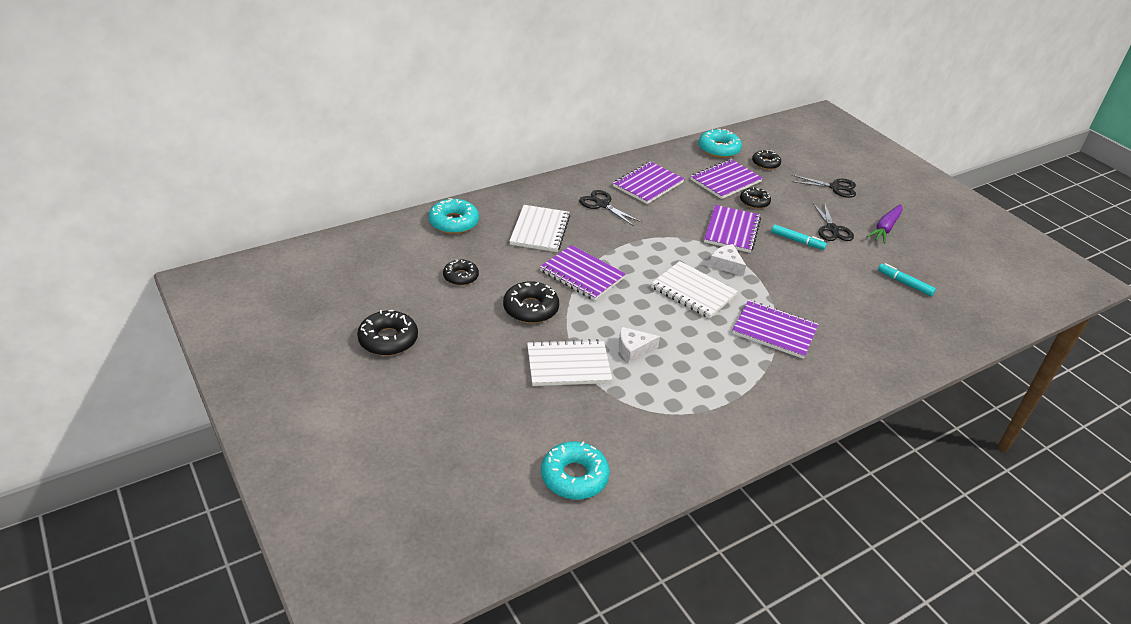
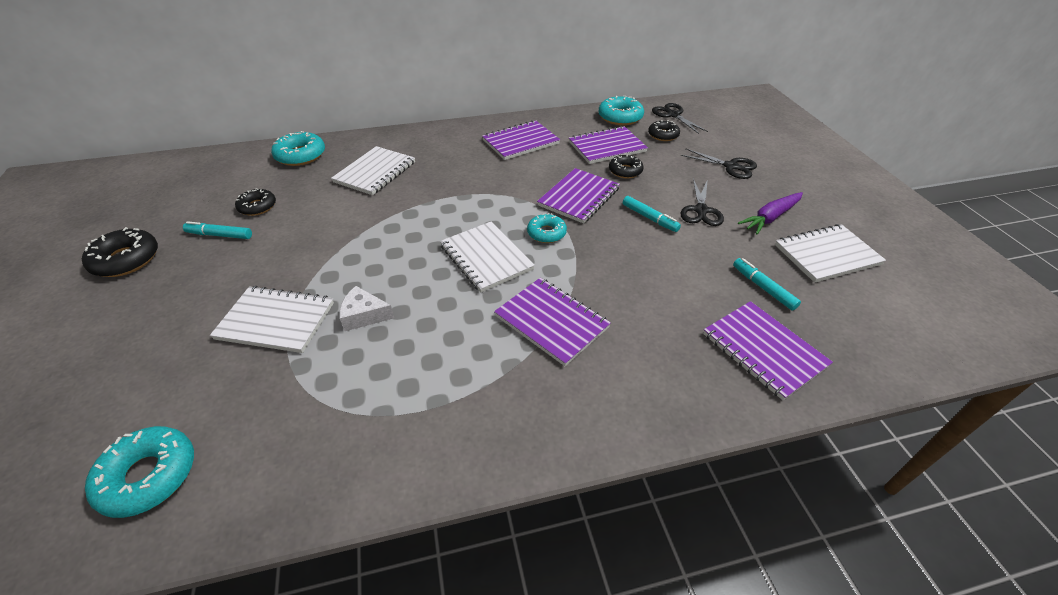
camera: 20 degrees right, 5 degrees up
black donut [503,281,559,323] -> none
purple notebook [540,245,626,301] -> purple notebook moved to [703,301,833,400]
black scissors [579,190,641,226] -> black scissors moved to [652,103,708,134]
white cheese [709,244,746,276] -> turquoise donut [527,213,567,243]
none -> turquoise marker [183,221,252,239]
none -> white notebook [775,224,886,283]

